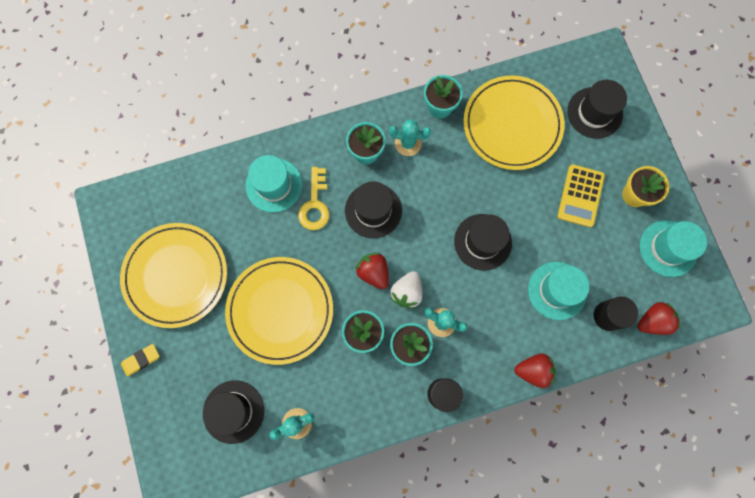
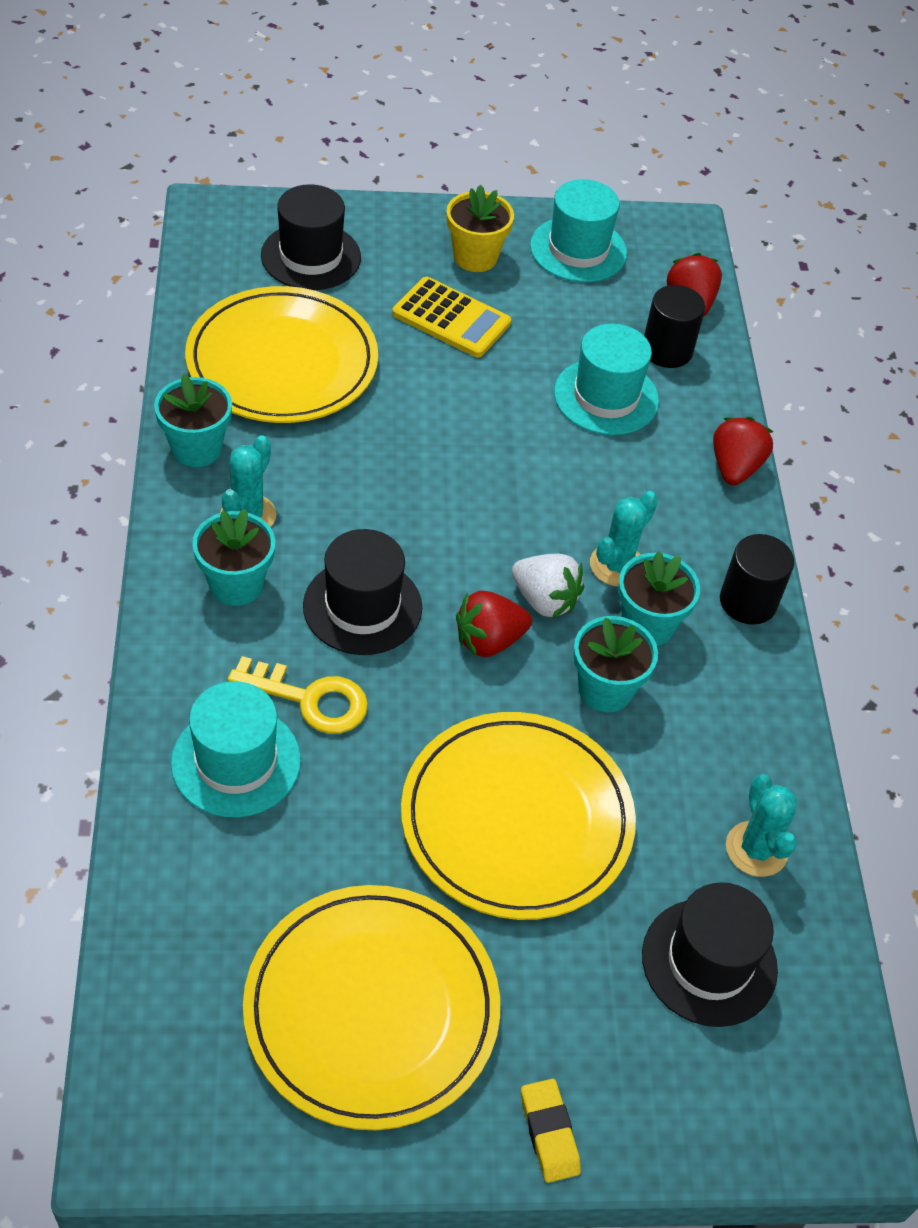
camera: 80 degrees left, 25 degrees down
black hat [454,214,512,271] -> none

